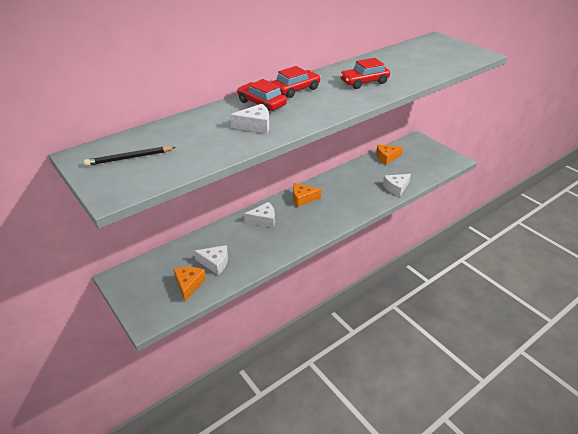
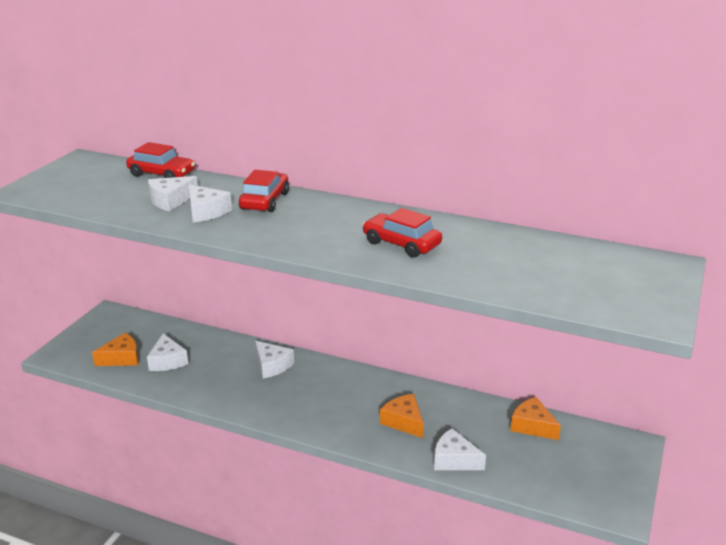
camera: 60 degrees right, 10 degrees down
black pencil [84,146,176,166] -> none
red car [272,66,321,98] -> red car moved to [126,142,195,178]
orange cheese [293,183,321,207] -> orange cheese moved to [380,394,424,438]
none -> white cheese [148,176,198,211]

